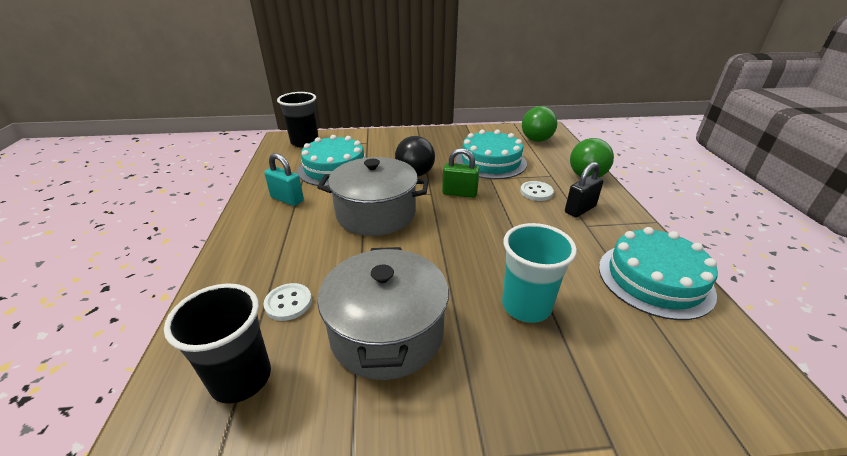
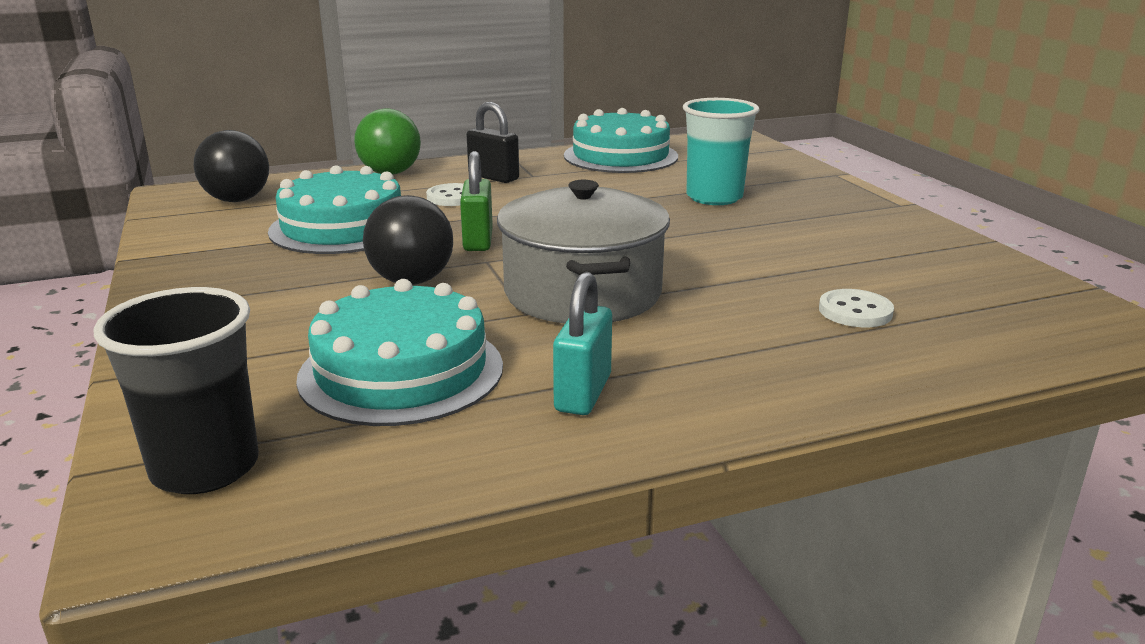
camera: 105 degrees left, 10 degrees down
black cup [164,283,271,404] -> none
grey pot [317,247,449,380] -> none
green ball [522,106,558,142] -> black ball [194,130,269,202]

